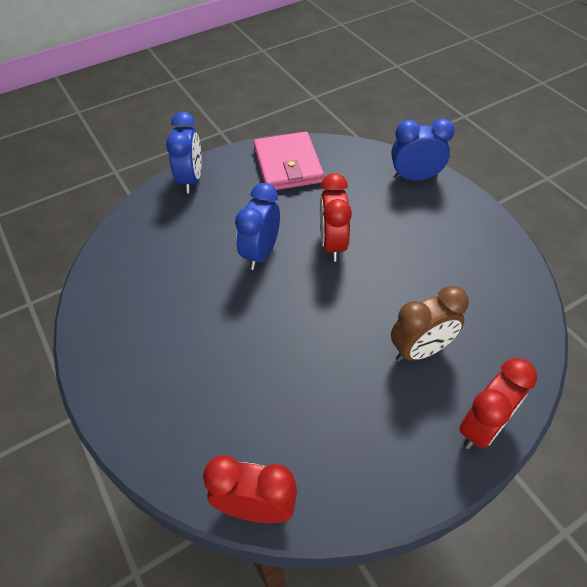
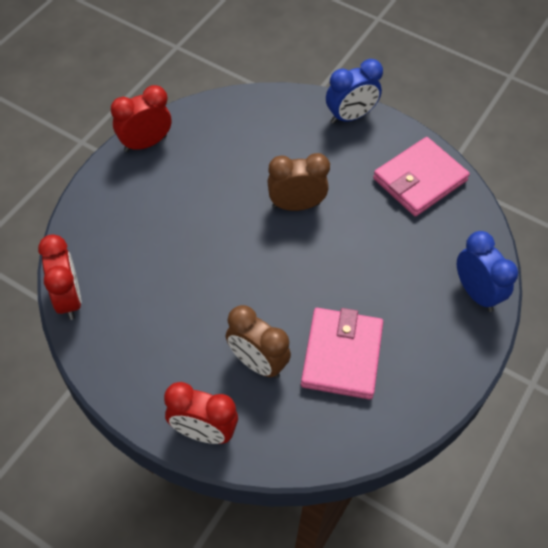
camera: 60 degrees right, 5 degrees up
blue clock [235,183,280,270] -> brown clock [267,153,330,211]
red clock [320,173,352,262] -> red clock moved to [111,85,171,152]
none -> pink wallet [301,308,383,399]

